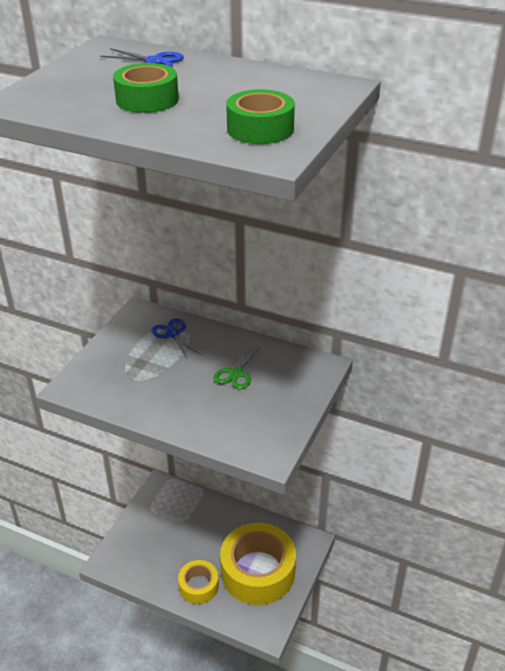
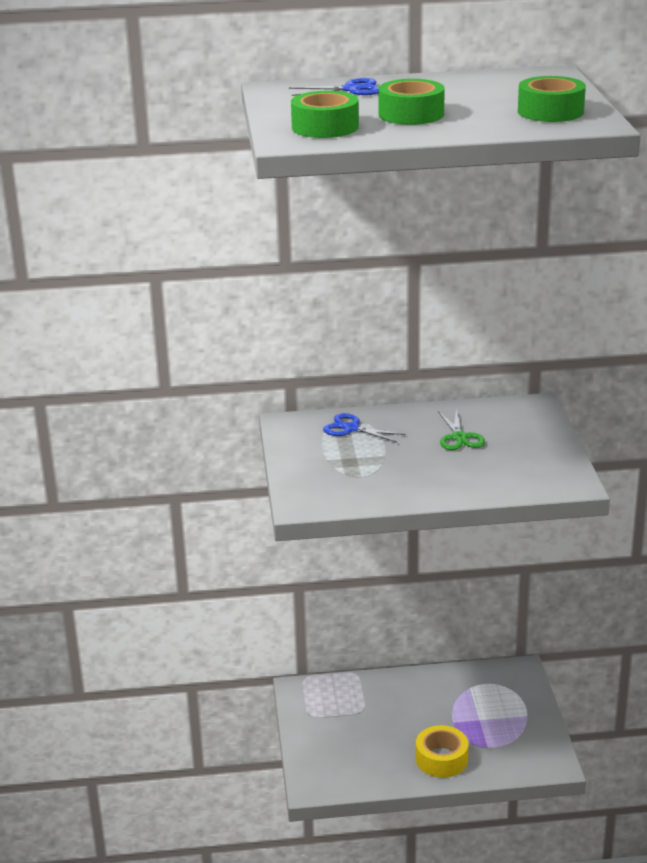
camera: 30 degrees left, 10 degrees down
yellow tape [220,523,296,605] -> none
none -> green tape [291,91,359,138]

